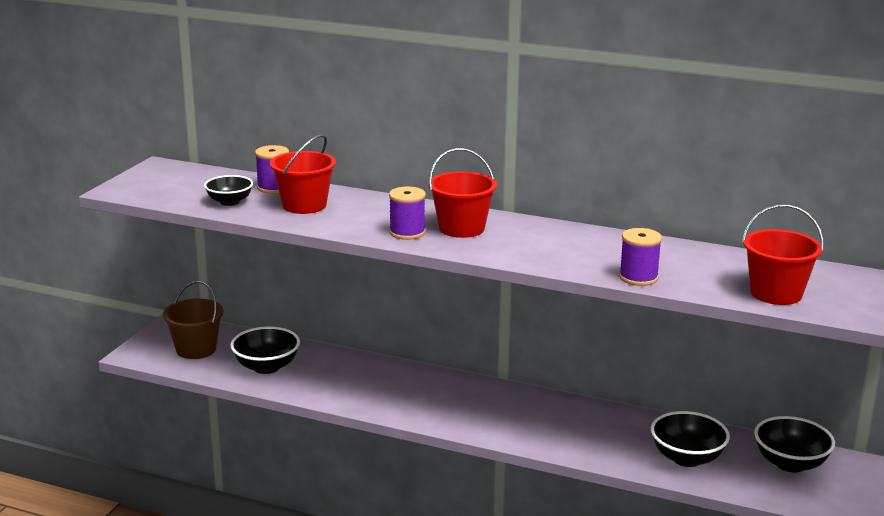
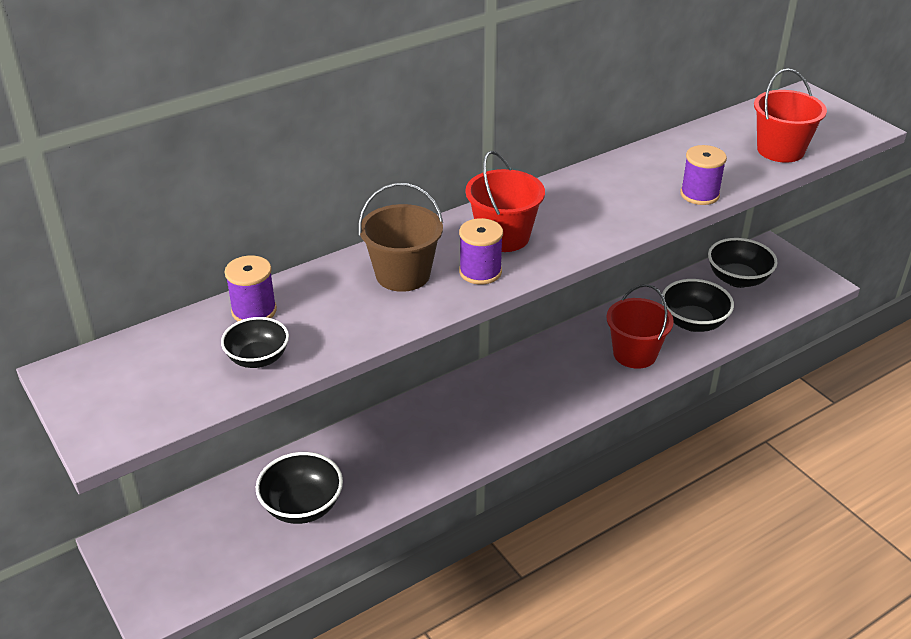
camera: 55 degrees left, 15 degrees up
brown bucket [163,281,224,359] -> brown bucket moved to [358,183,443,292]
red bucket [270,134,336,214] -> red bucket moved to [606,284,674,369]

